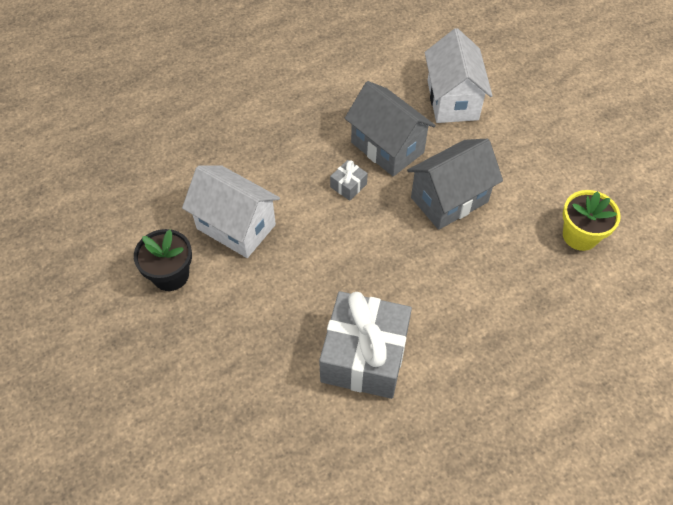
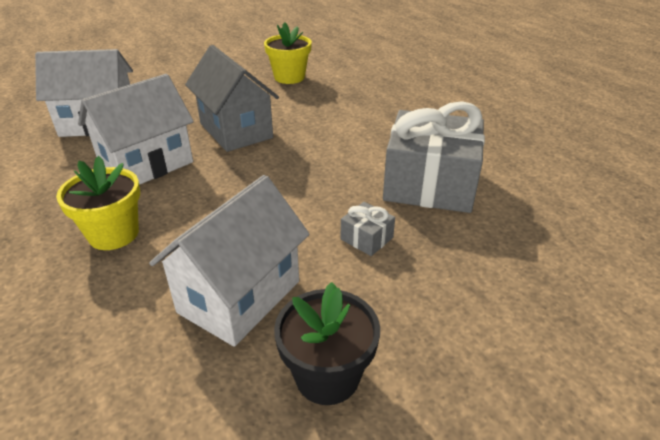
camera: 90 degrees left, 20 degrees down
grey gift [330,160,368,201] -> grey gift moved to [341,202,395,256]
grey house [345,81,436,177] -> white house [78,74,194,185]
none -> yellow flower pot [56,156,140,250]

